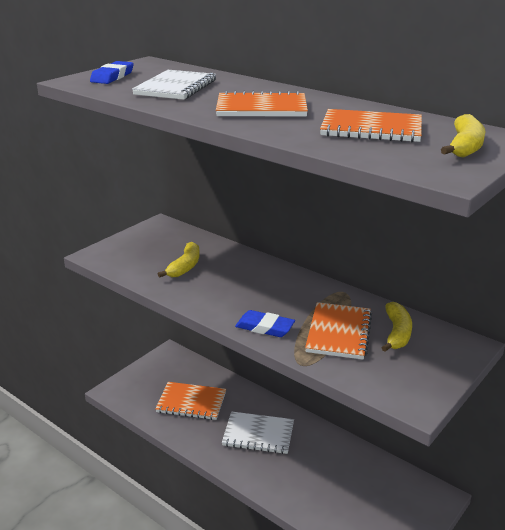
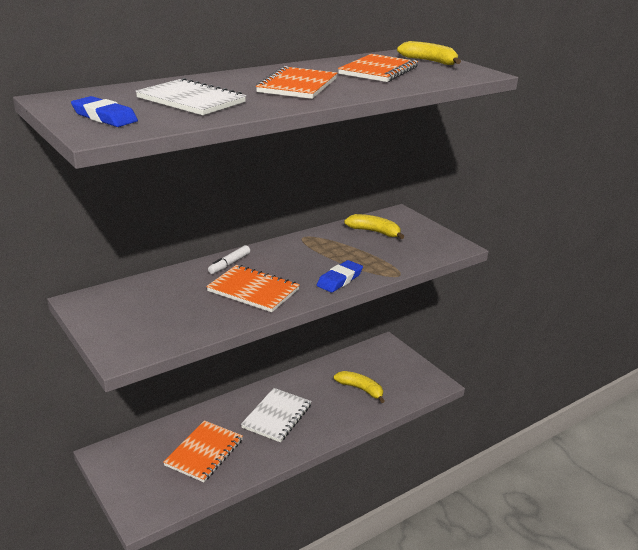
camera: 75 degrees left, 0 degrees up
yellow banana [158,242,200,278] -> yellow banana moved to [334,371,385,403]
orange notebook [305,302,372,359] -> orange notebook moved to [206,265,300,312]
none -> white marker [208,245,250,274]

